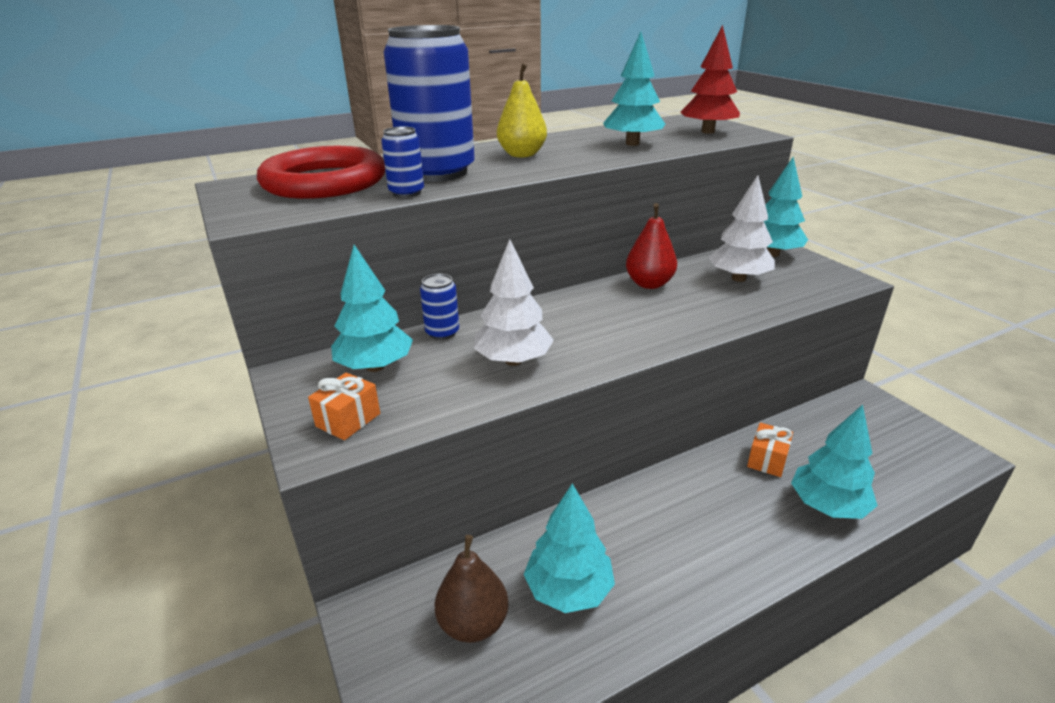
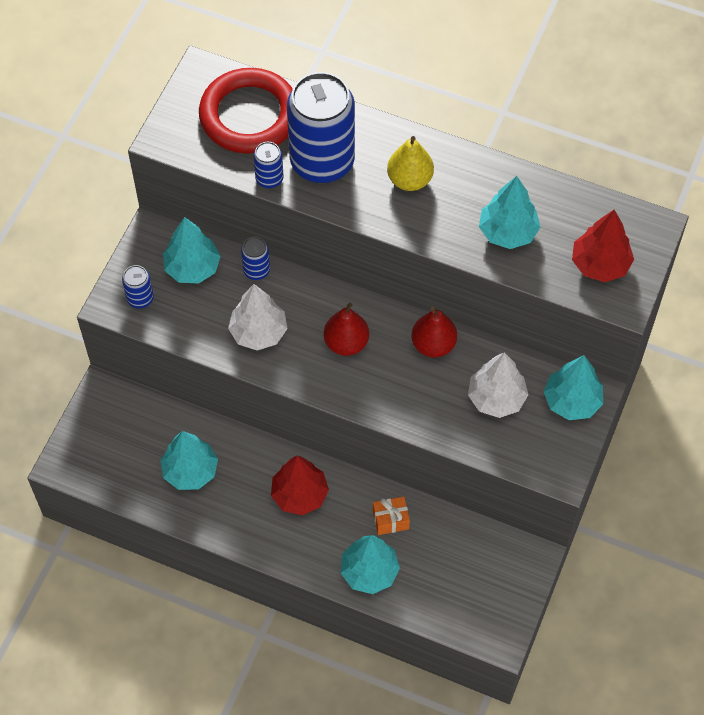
camera: 50 degrees right, 30 degrees up
orange gift [308,372,380,440] -> blue can [122,265,154,308]
brown pear [435,535,509,643] -> none
none -> red tree [271,456,329,515]
none -> red pear [324,303,369,356]

